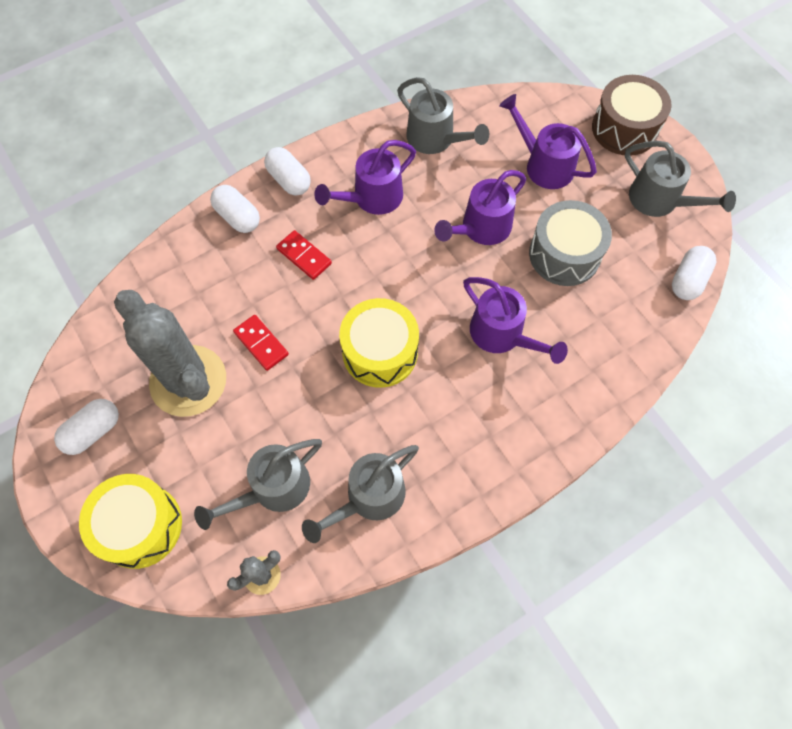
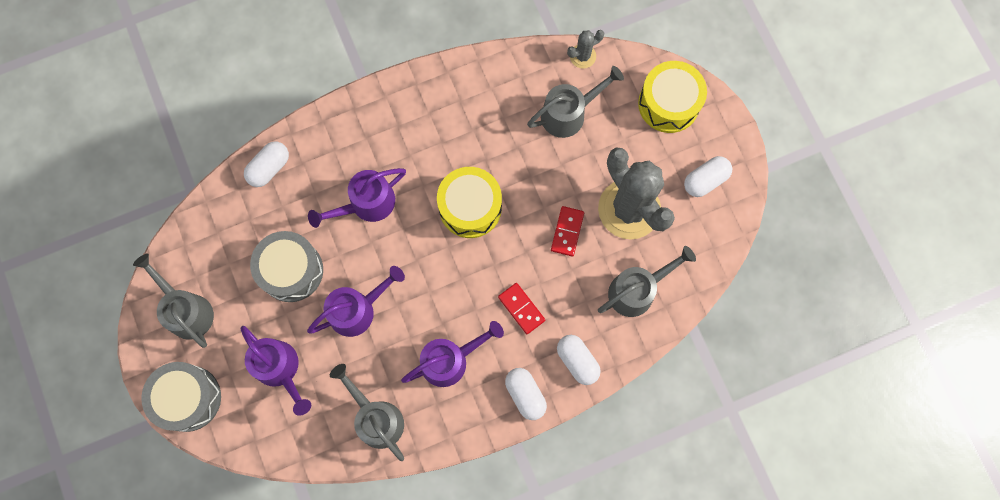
camera: 170 degrees left, 10 degrees up
red domino [233,315,289,371] -> red domino turned 45 degrees clockwise [551,206,584,256]
grey watering can [302,445,419,543] -> grey watering can moved to [598,246,696,317]
purple watering can [463,277,568,364] -> purple watering can turned 90 degrees counterclockwise [308,168,406,228]
brown drum [592,75,672,156] -> grey drum [141,362,221,432]
white capsule [672,246,717,300] -> white capsule moved to [244,142,289,187]

